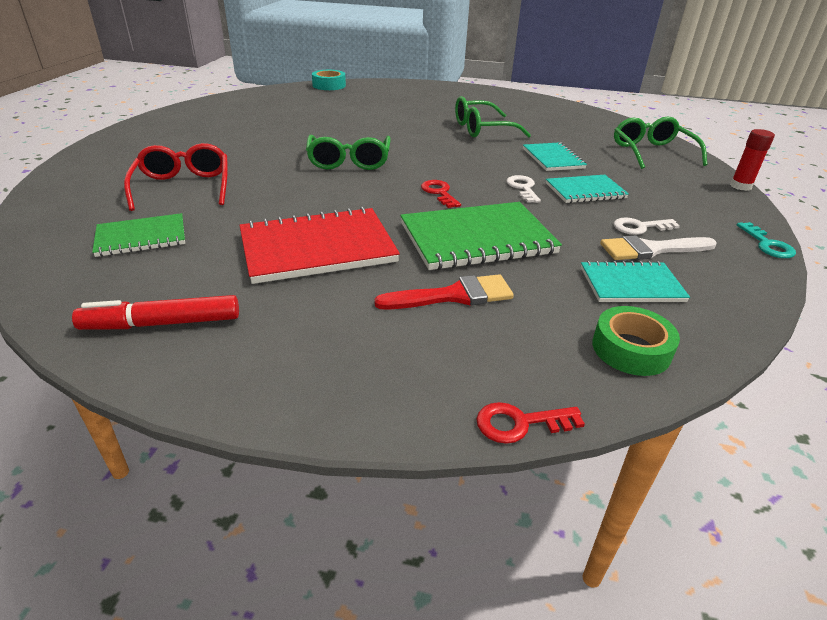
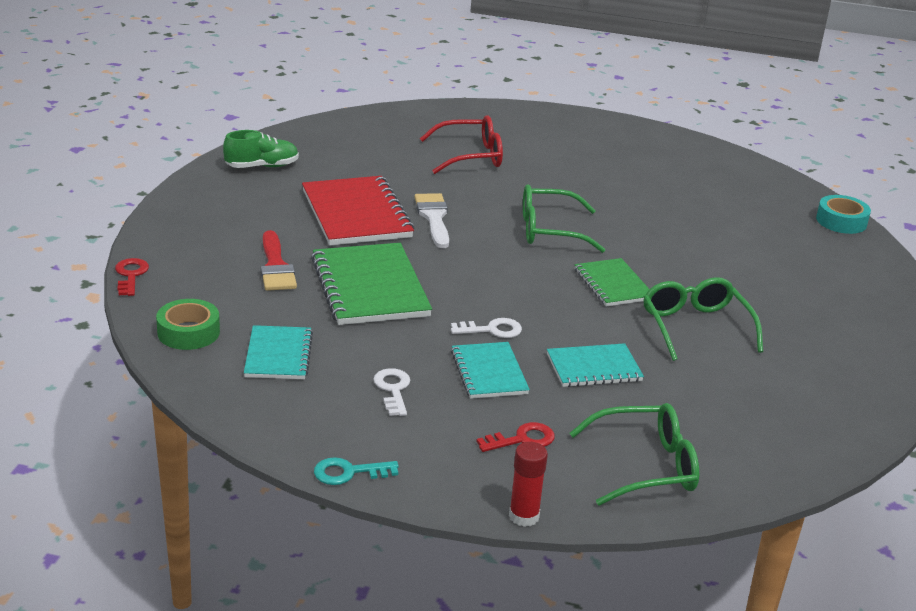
camera: 90 degrees right, 5 degrees down
red marker [72,295,239,330] -> green shoe [223,130,299,168]
green notebook [92,213,185,257] -> green notebook moved to [575,258,649,306]
red key [421,180,461,208] -> red key moved to [476,422,555,452]
white brush [600,235,717,260] -> white brush moved to [414,193,449,248]

